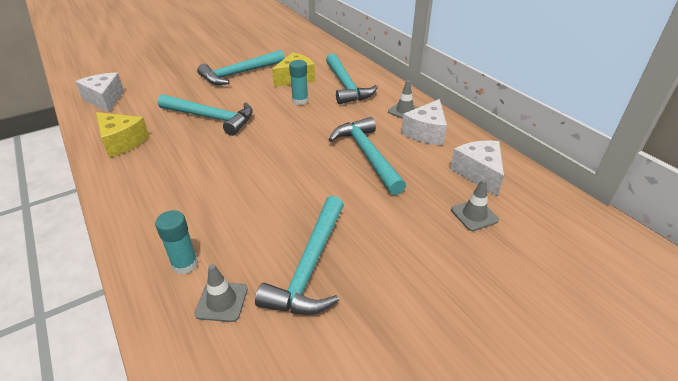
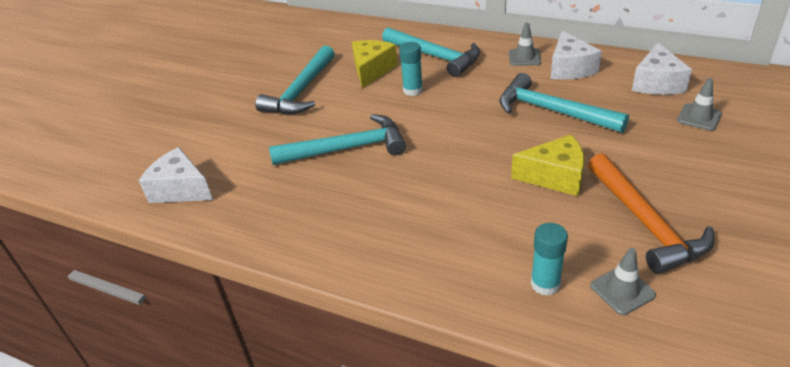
camera: 30 degrees left, 0 degrees up
yellow cheese [96,112,150,158] -> yellow cheese moved to [511,134,584,196]
turquoise hammer [255,196,344,315] -> orange hammer [588,153,714,274]
white cheese [450,140,504,196] -> white cheese turned 120 degrees counterclockwise [632,43,692,95]

